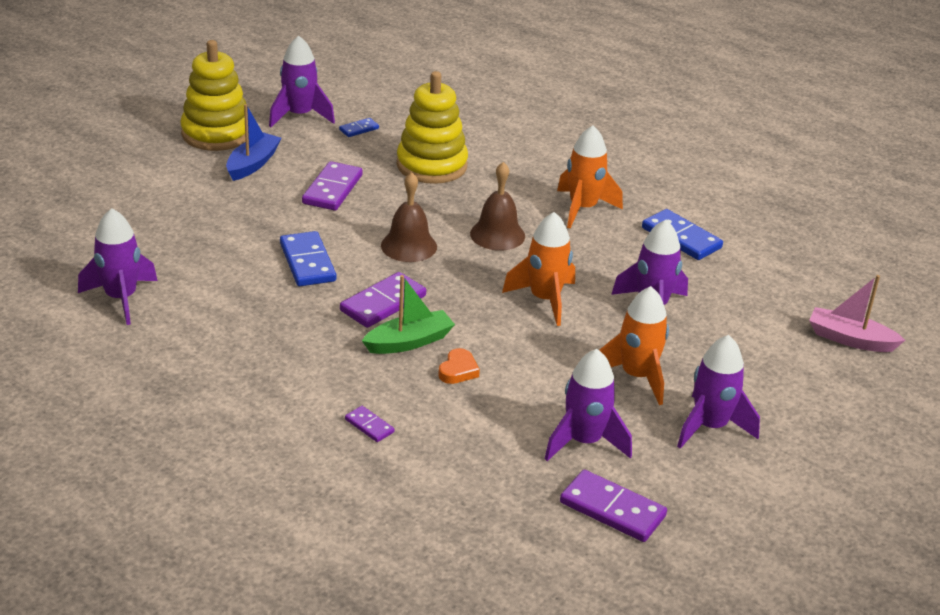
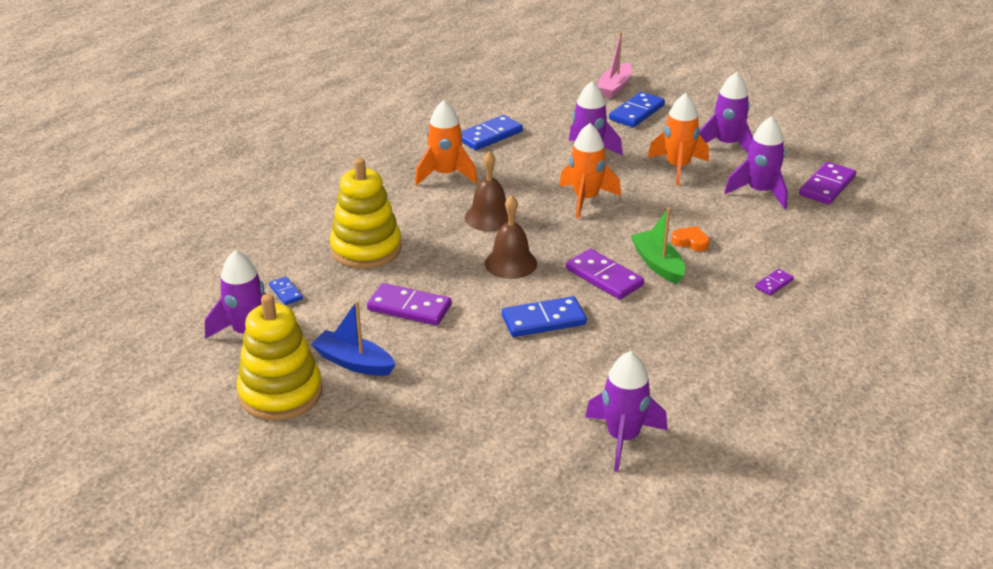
camera: 85 degrees left, 0 degrees up
none -> blue domino [609,92,665,127]

